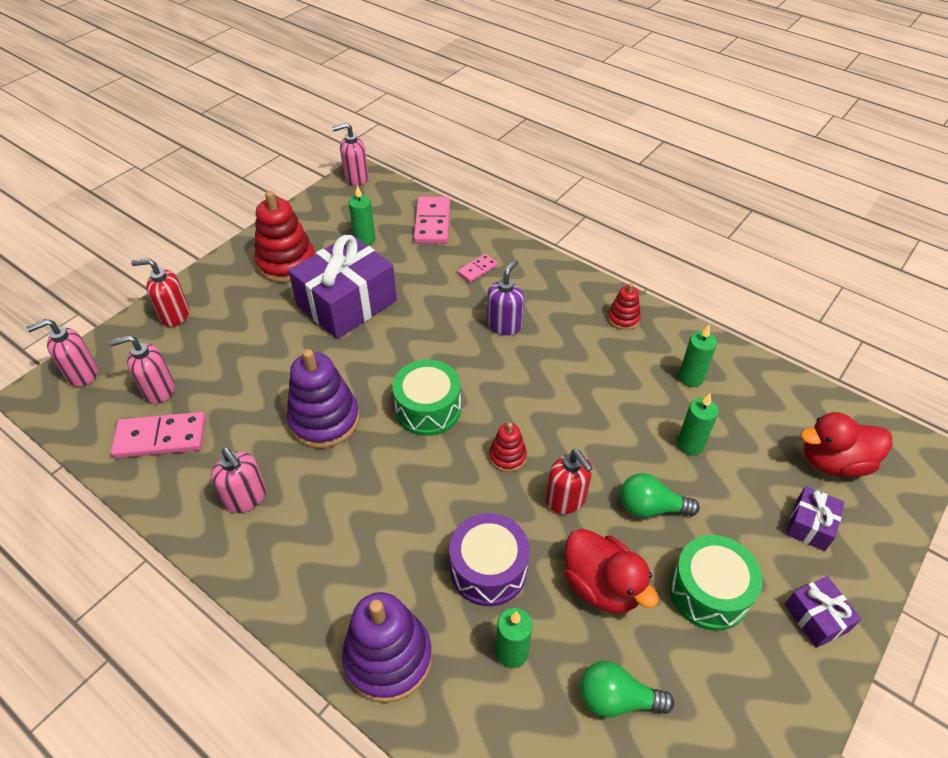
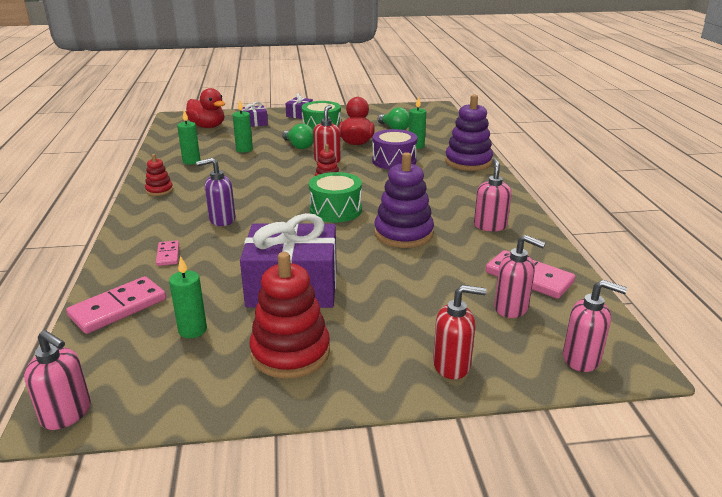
camera: 135 degrees left, 20 degrees down
red soap dispenser [131,259,189,327] -> red soap dispenser turned 45 degrees counterclockwise [433,285,486,379]
pink domino [458,254,498,282] -> pink domino turned 75 degrees clockwise [156,240,179,266]

